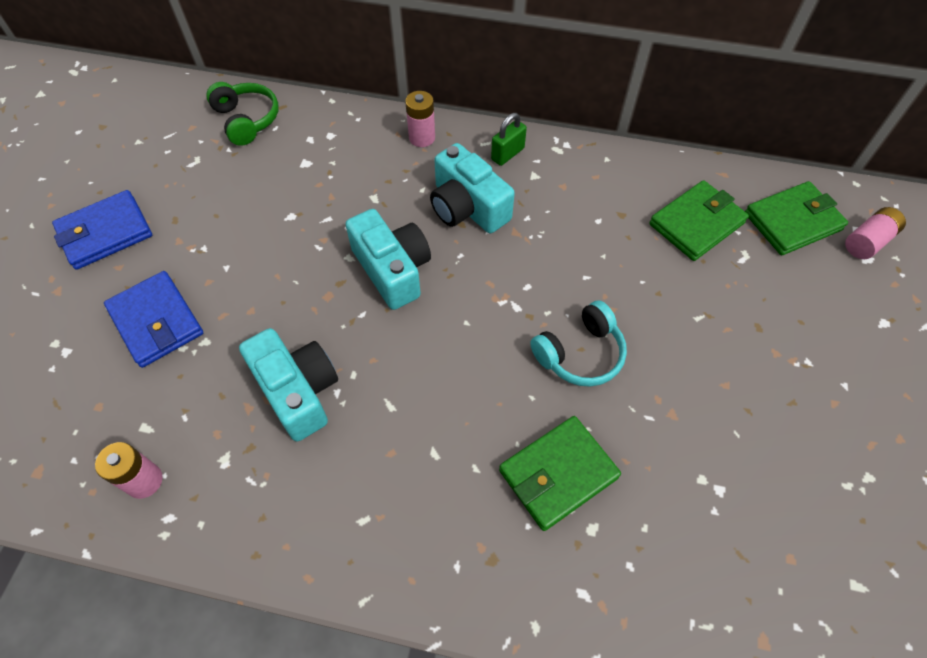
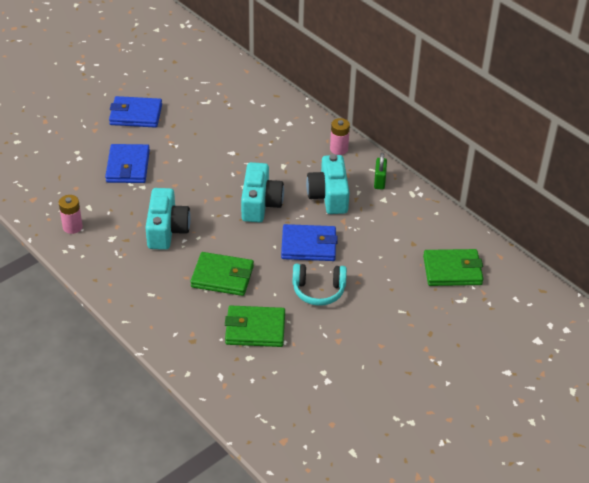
camera: 35 degrees right, 15 degrees down
green headphones [206,82,278,146] -> none
green padlock [491,113,527,166] -> green padlock turned 75 degrees counterclockwise [374,153,387,190]
green wallet [745,181,848,255] -> green wallet moved to [190,252,254,296]
pink battery [845,207,906,259] -> none
none -> blue wallet [281,224,338,261]

